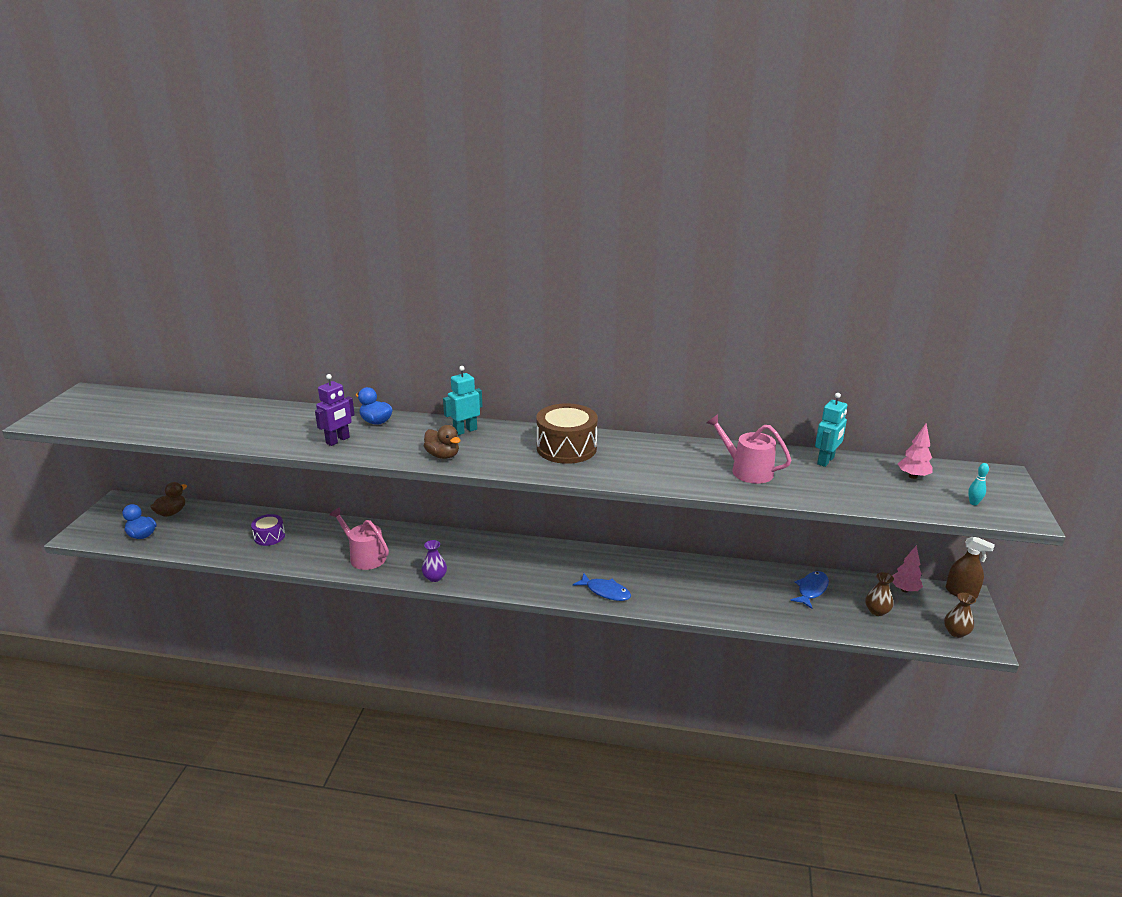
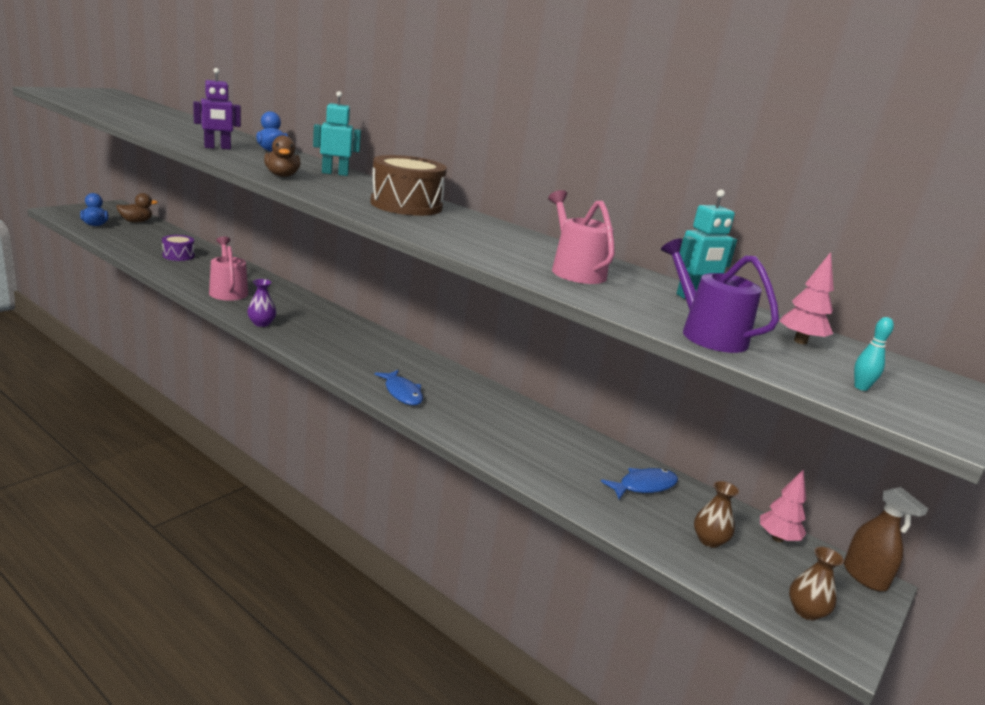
camera: 25 degrees right, 5 degrees down
none -> purple watering can [661,238,779,353]

